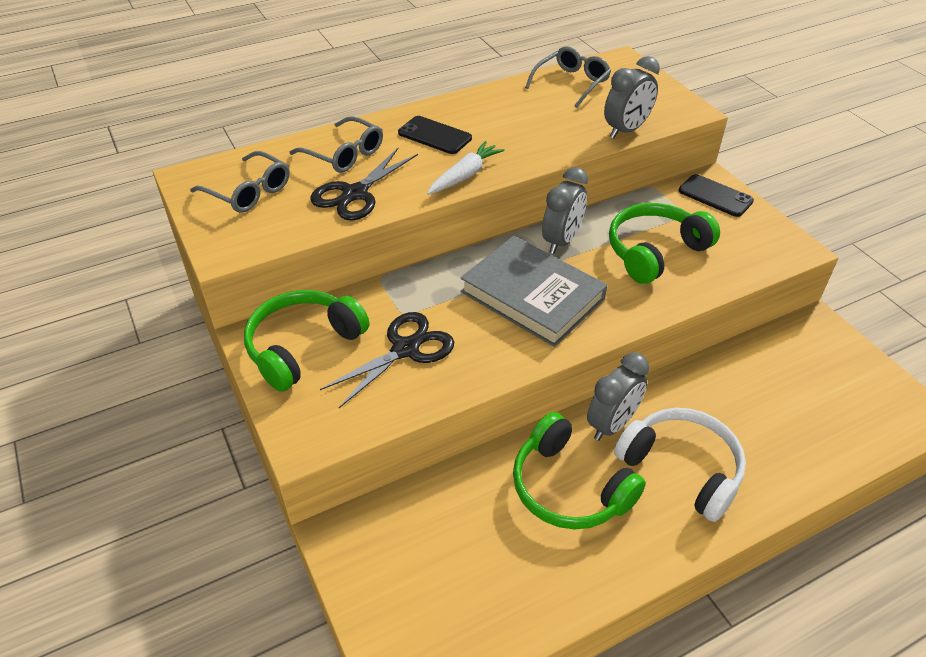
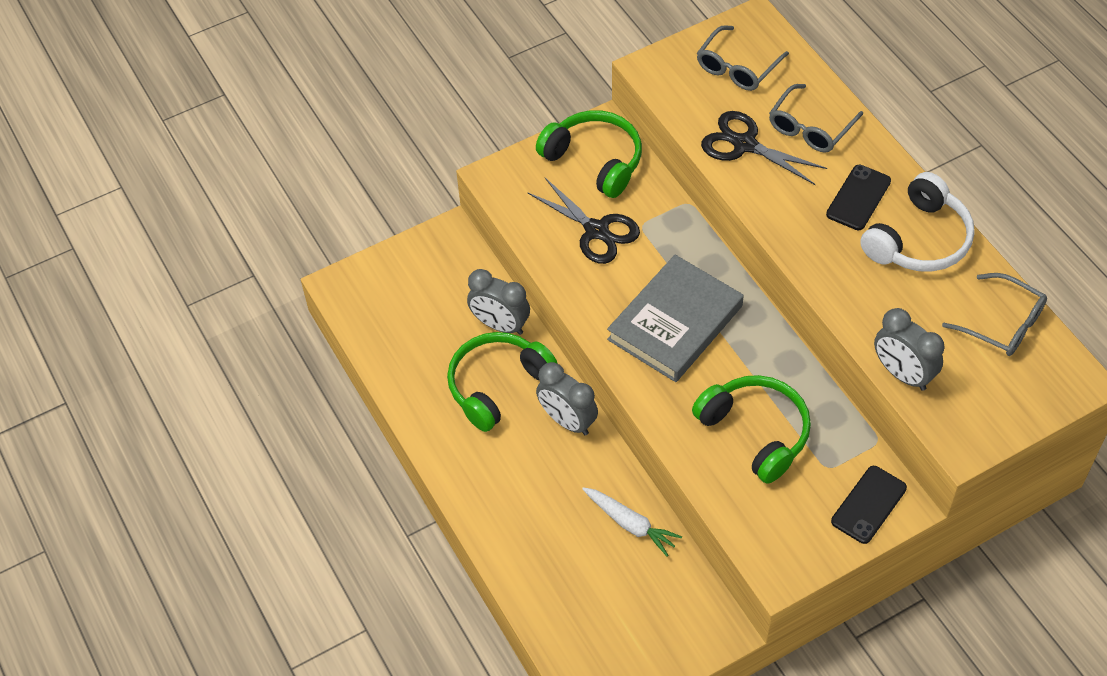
camera: 90 degrees right, 10 degrees up
white carrot [427,141,505,195] -> white carrot moved to [582,487,682,557]
grey clock [542,167,588,254] -> grey clock moved to [467,269,530,335]
white headphones [614,408,746,522] -> white headphones moved to [860,172,975,272]

